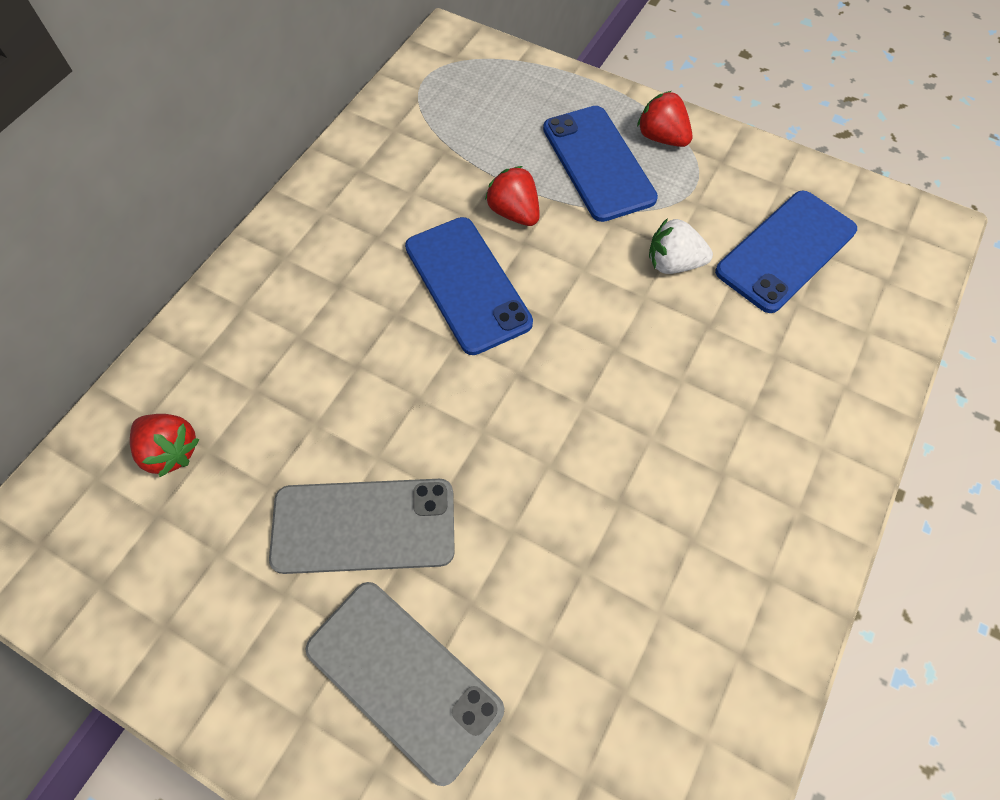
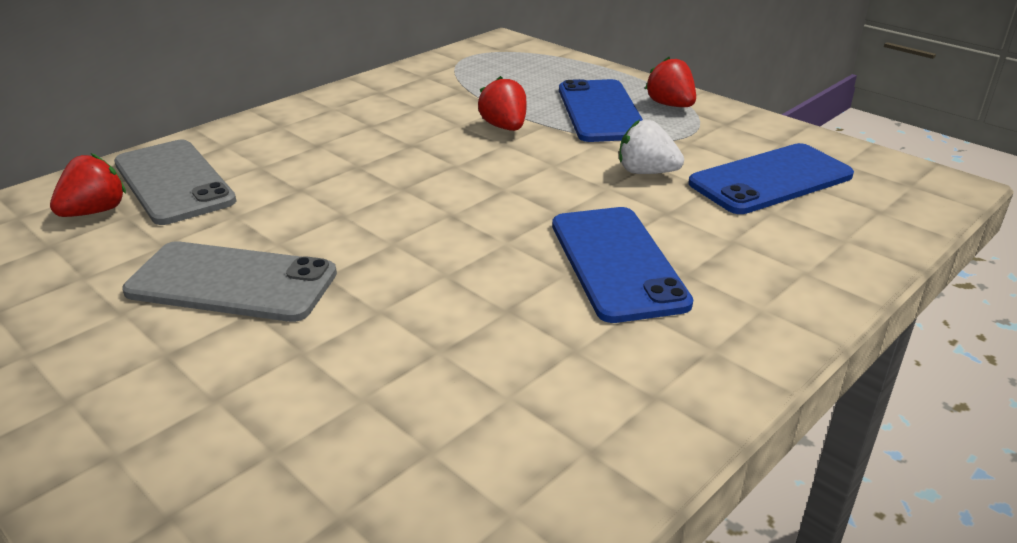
camera: 15 degrees right, 30 degrees down
red strawberry [130,414,200,477] -> red strawberry turned 105 degrees counterclockwise [50,153,126,217]
grey phone [306,582,504,786] -> grey phone moved to [114,140,236,225]
blue phone [405,217,533,355] -> blue phone moved to [552,207,693,323]

